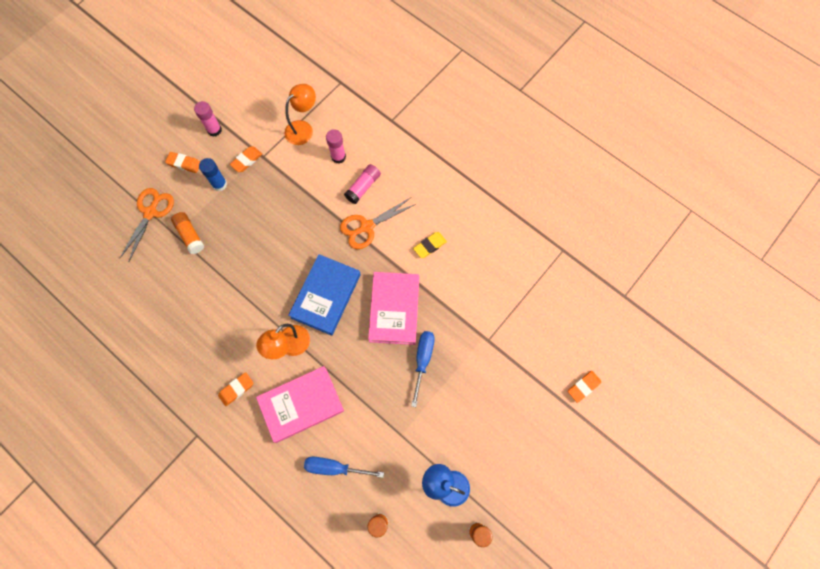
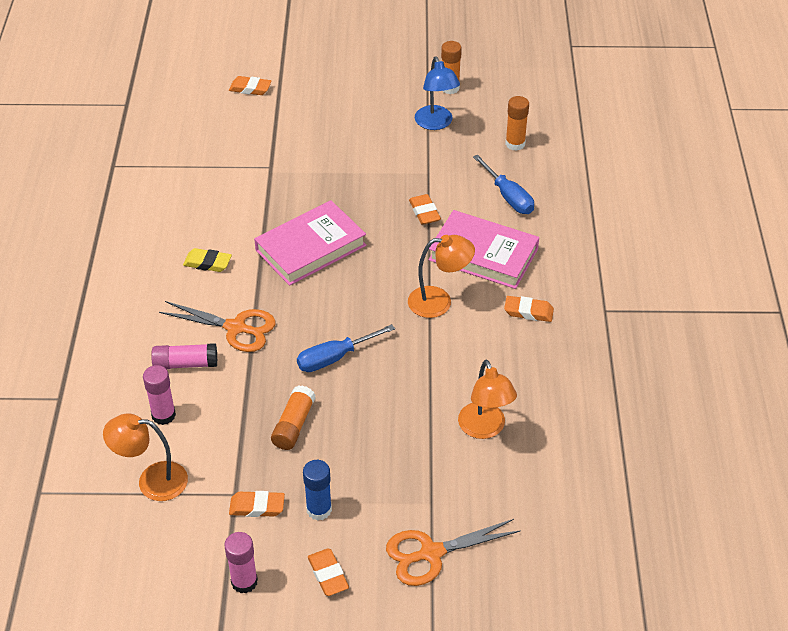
camera: 130 degrees left, 25 degrees down
orange glue stick [171,212,204,254] -> orange glue stick moved to [271,385,316,450]
blue book [288,254,361,336] -> none
blue screwdriver [411,331,435,407] -> blue screwdriver moved to [297,324,395,372]
none -> orange eraser [409,194,441,225]
none -> orange lamp [458,360,517,439]

